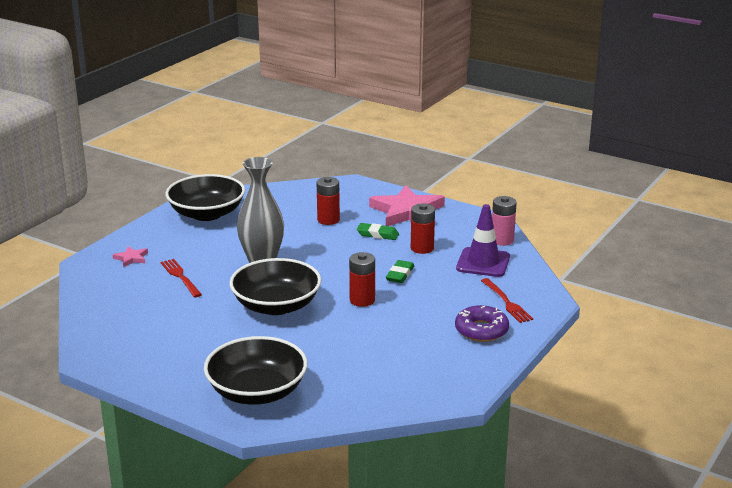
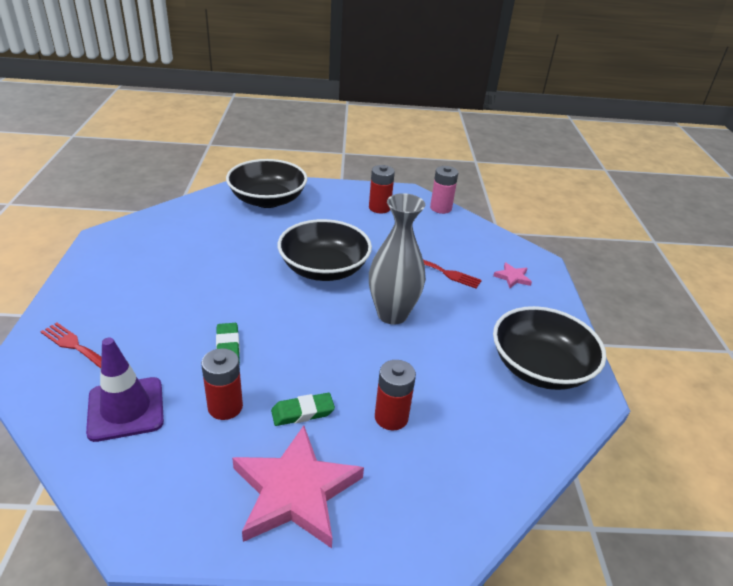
camera: 145 degrees right, 10 degrees up
red battery [349,252,375,307] -> red battery moved to [369,165,395,213]
purple donut [455,305,509,342] -> none
pink battery [492,196,517,246] -> pink battery moved to [430,166,458,214]

